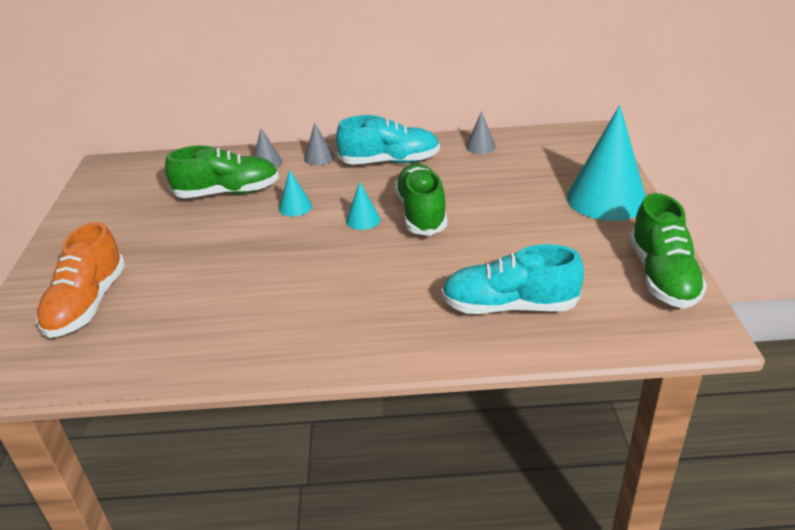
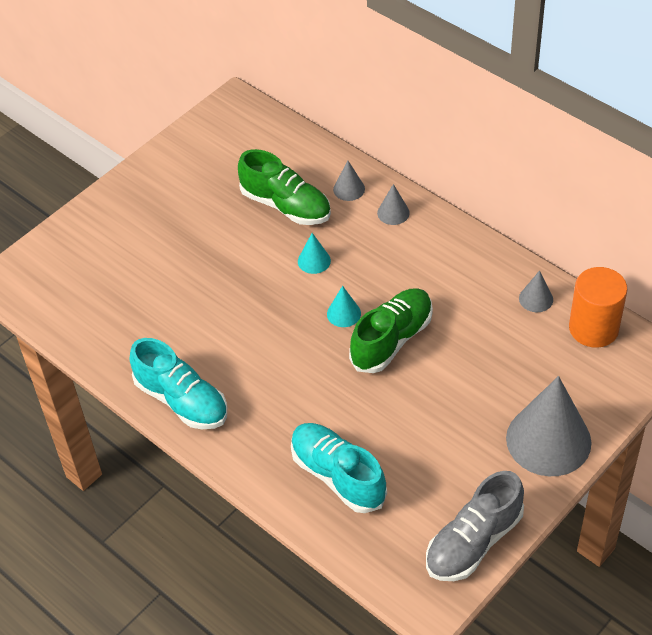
camera: 45 degrees right, 15 degrees up
orange shoe [36,222,125,338] -> none
turquoise shoe [336,115,440,164] -> turquoise shoe moved to [130,338,227,429]
turquoise cone [567,105,646,221] -> grey cone [506,376,591,476]
green shoe [630,193,707,308] -> grey shoe [426,471,524,581]
none -> orange cylinder [569,267,627,348]

